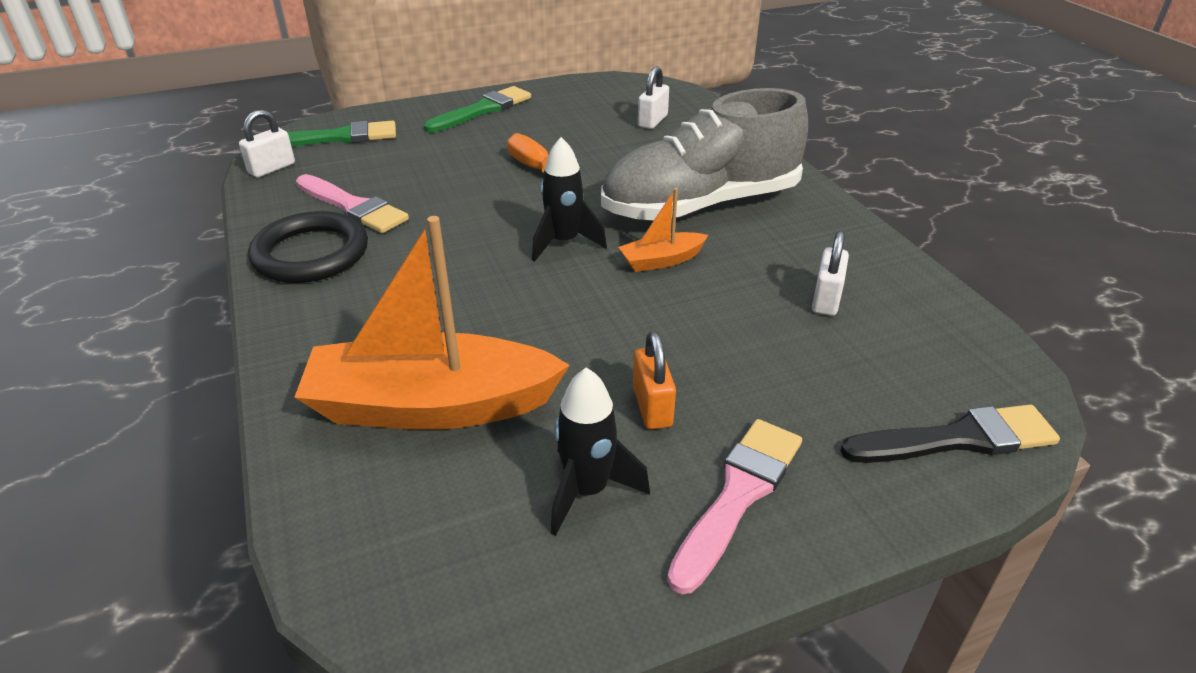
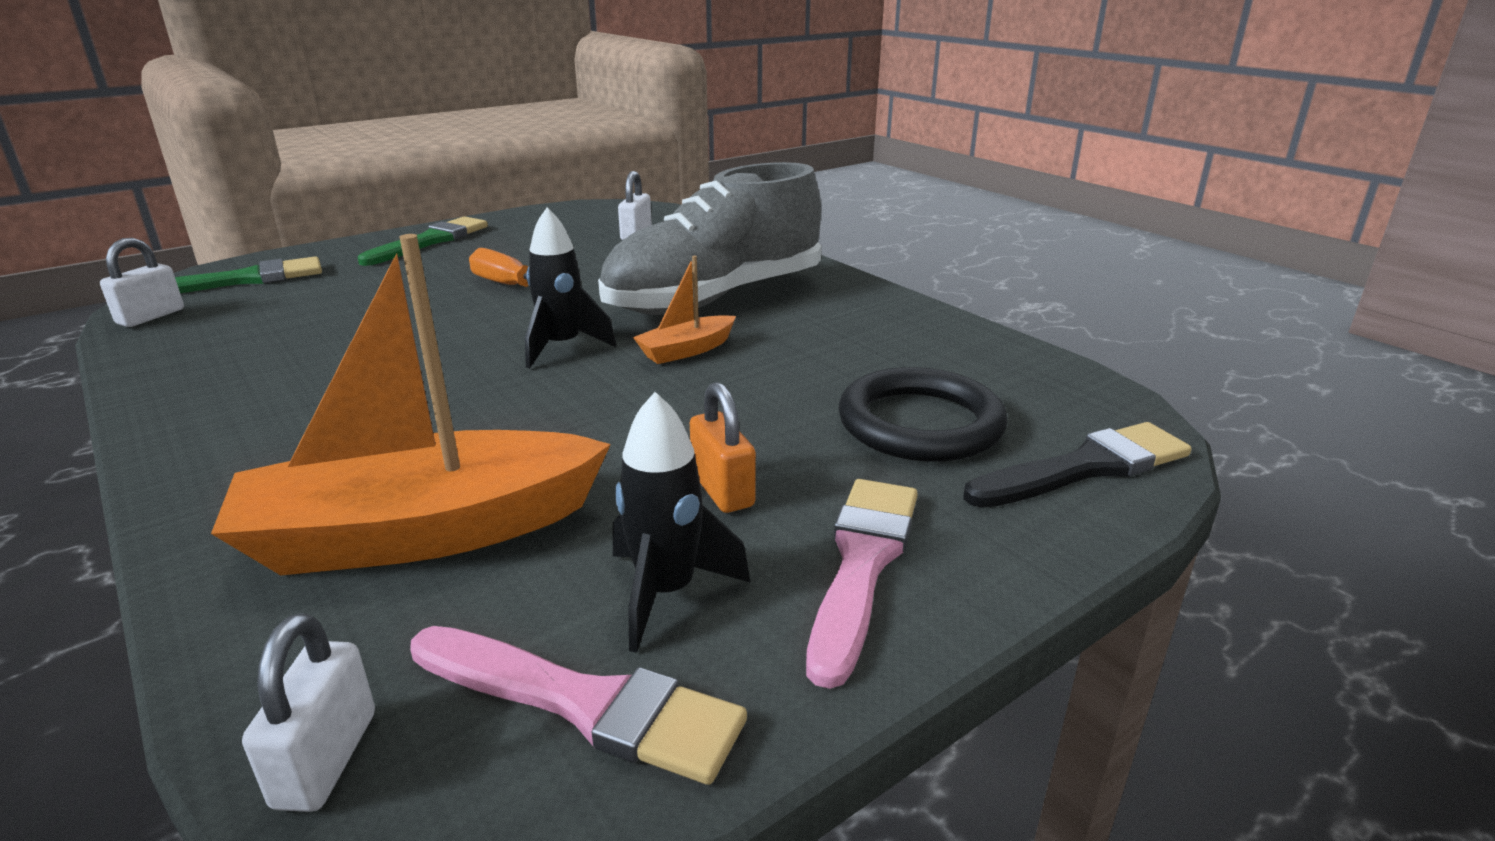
camera: 15 degrees left, 10 degrees down
black ring [248,211,368,283] -> black ring moved to [838,367,1008,462]
pink brush [296,174,409,233] -> pink brush moved to [410,626,747,785]
white padlock [812,231,849,316] -> white padlock moved to [242,613,375,812]

